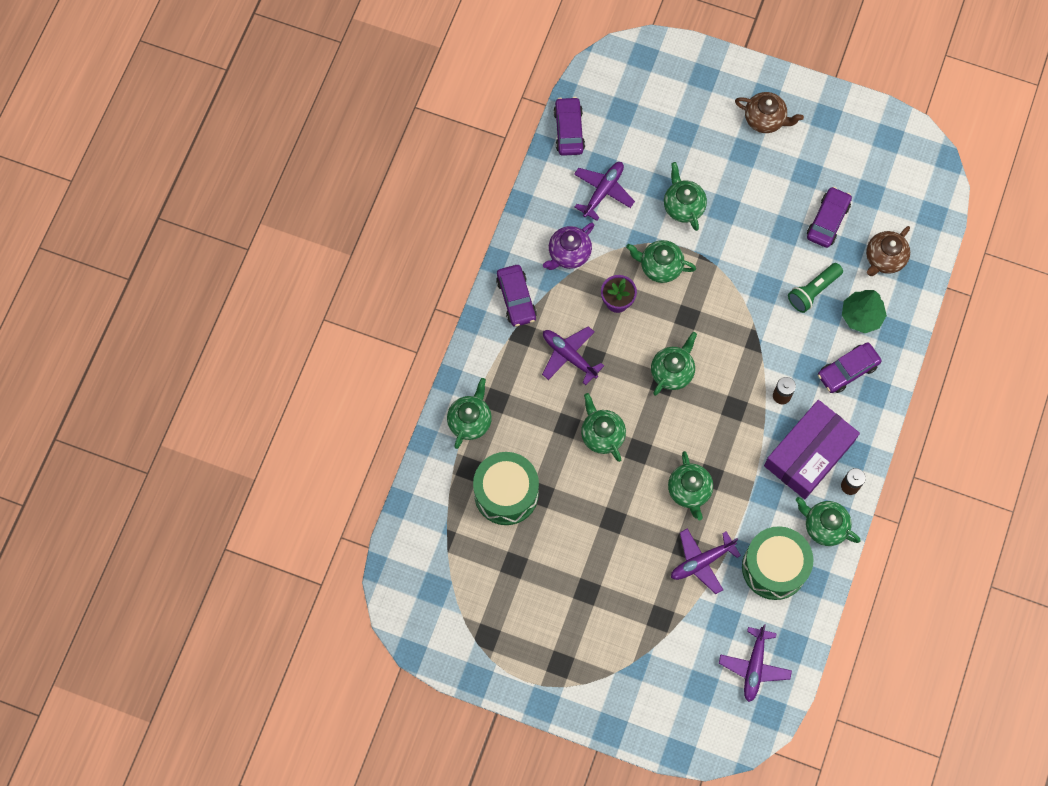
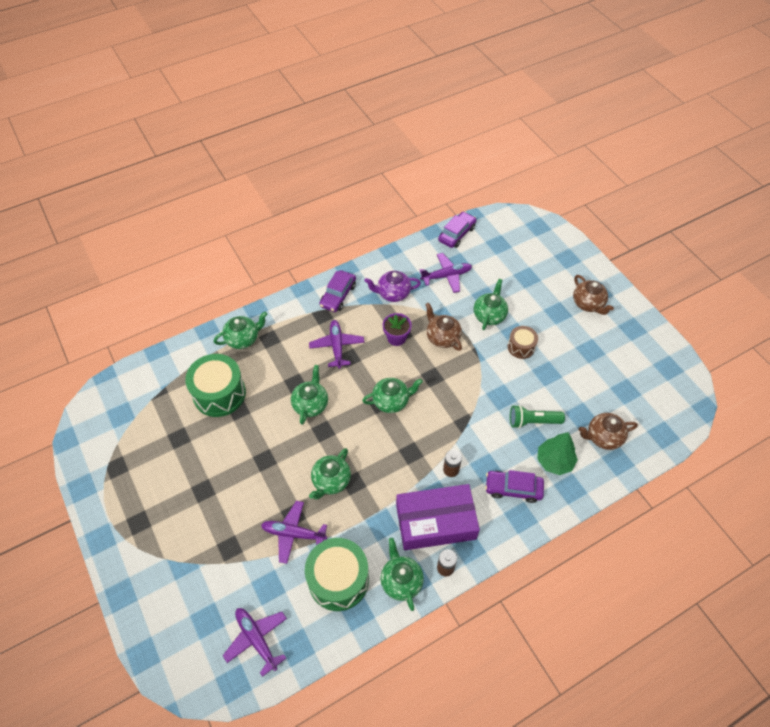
camera: 40 degrees right, 15 degrees down
green teapot [626,240,696,283] -> brown teapot [425,303,462,351]
purple plane [719,624,792,702] -> purple plane turned 90 degrees clockwise [223,608,287,677]
purple car [807,187,852,248] -> none
none -> brown drum [507,326,538,359]

